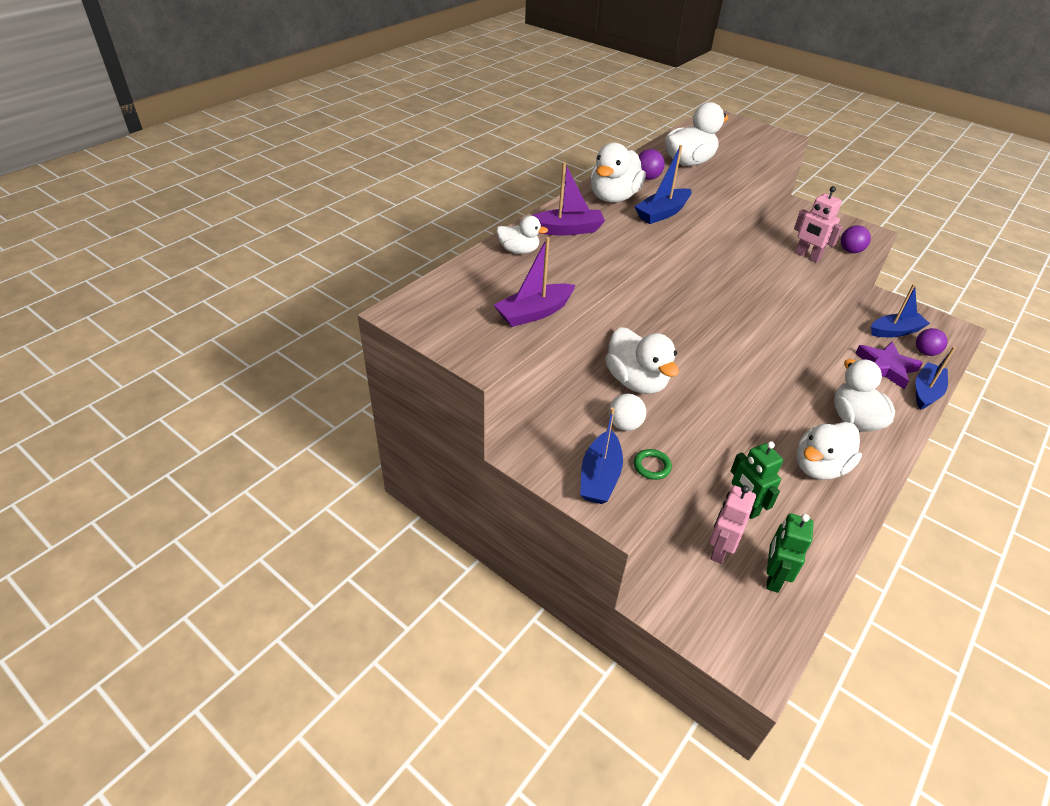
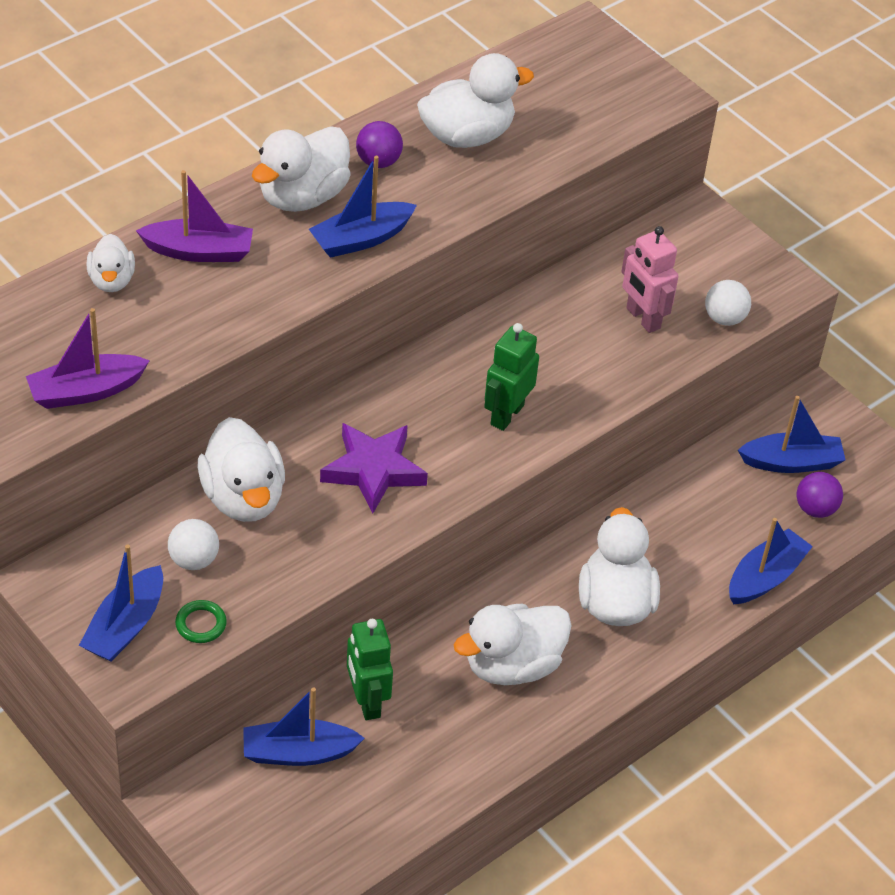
camera: 10 degrees right, 5 degrees up
white duck [497,216,548,254] -> white duck turned 60 degrees clockwise [86,234,135,292]
pink robot [709,485,756,564] -> blue boat [243,687,365,766]
green robot [766,513,814,593] -> green robot moved to [484,323,539,431]
purple ball [841,225,871,253] -> white ball [705,280,751,326]
purple star [855,341,923,389] -> purple star moved to [320,423,428,513]

